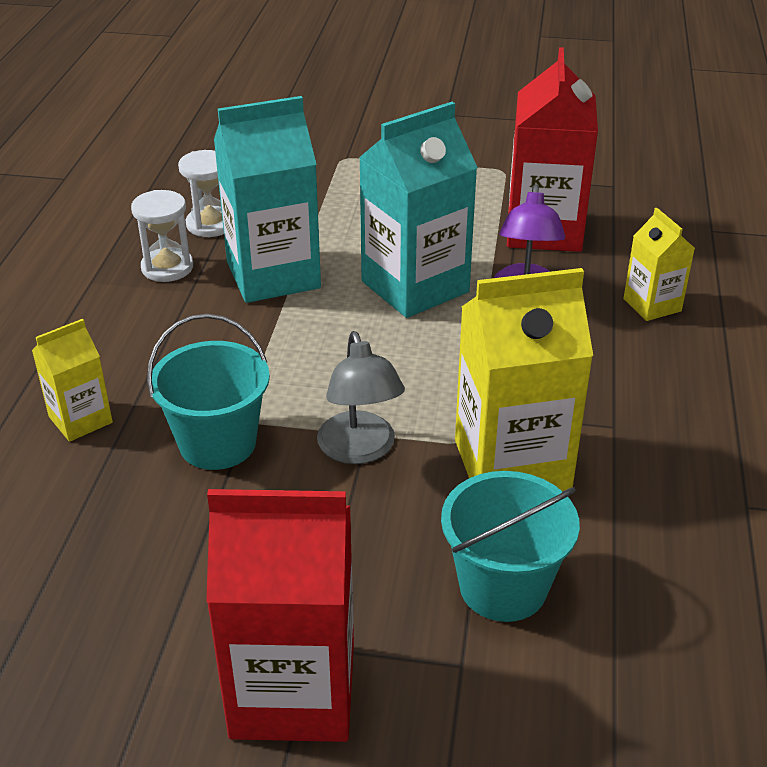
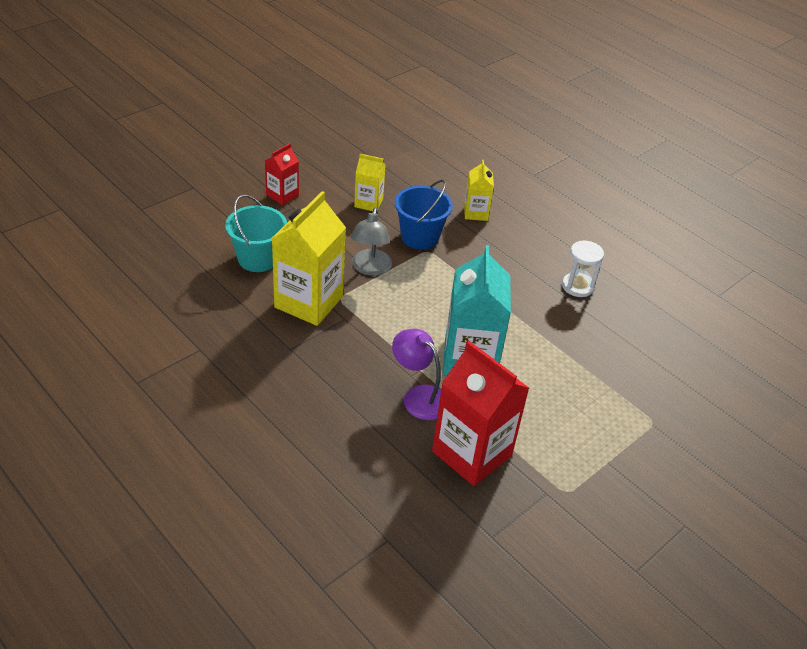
camera: 125 degrees right, 5 degrees up
turquoise bucket [147,314,270,470] -> blue bucket [394,180,453,250]
white hourglass [178,150,224,237] -> none
red carton [206,489,354,742] -> red carton [265,143,299,205], size x0.52
turquoise carton [214,96,321,303] -> none
grey lamp [317,331,405,464] -> grey lamp turned 105 degrees counterclockwise [351,208,392,276]
yellow carton [623,208,695,321] -> yellow carton moved to [354,154,386,211]

